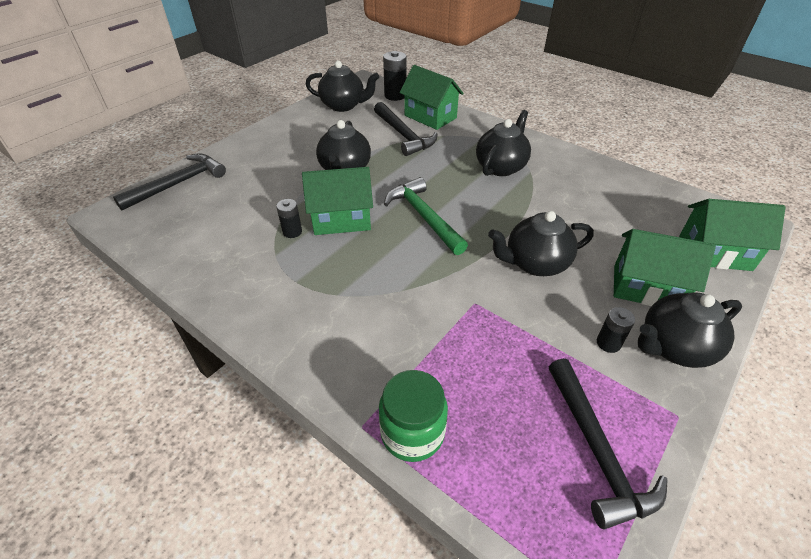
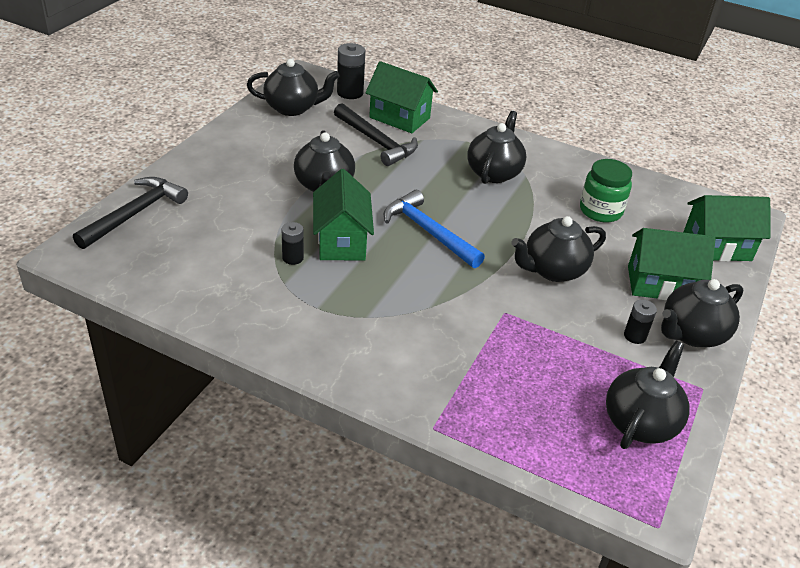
camera: 15 degrees left, 5 degrees down
green house [302,167,373,235] -> green house turned 75 degrees counterclockwise [313,169,374,260]
green jar [379,370,448,462] -> green jar moved to [580,159,632,222]
green hammer [384,177,468,255] -> blue hammer [384,190,485,268]
black hammer [549,358,668,530] -> black teapot [606,341,689,449]

